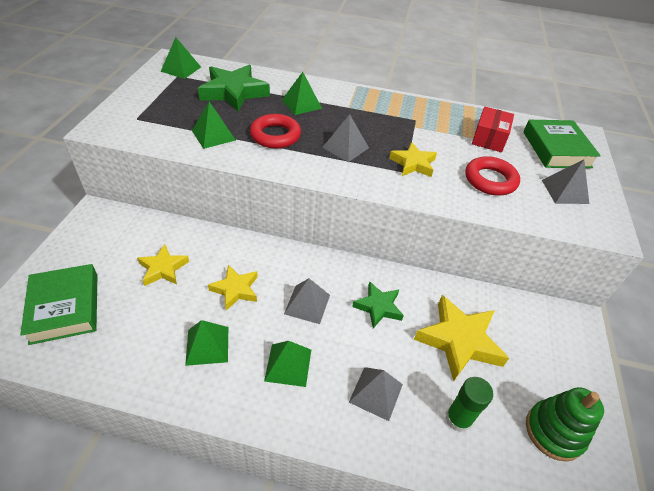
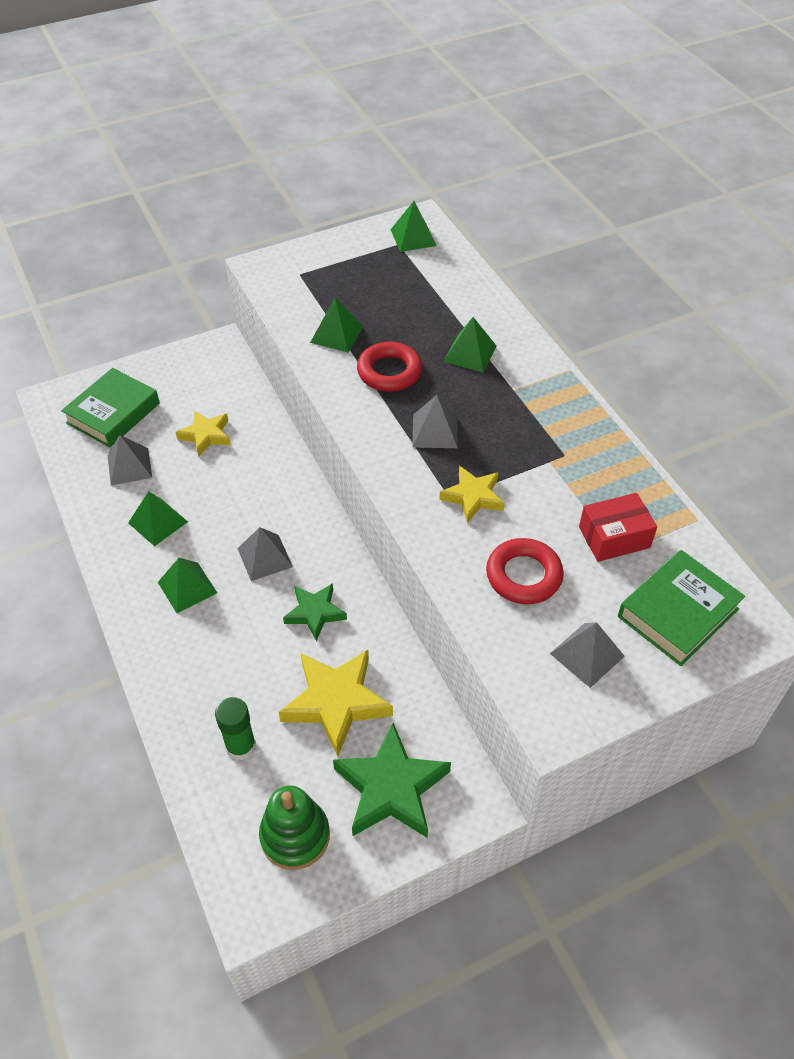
camera: 55 degrees right, 5 degrees up
green star [198,65,270,112] -> green star moved to [333,723,451,838]
yellow star [208,265,258,311] -> none
grey pyramid [349,367,403,421] -> grey pyramid moved to [108,435,152,486]

